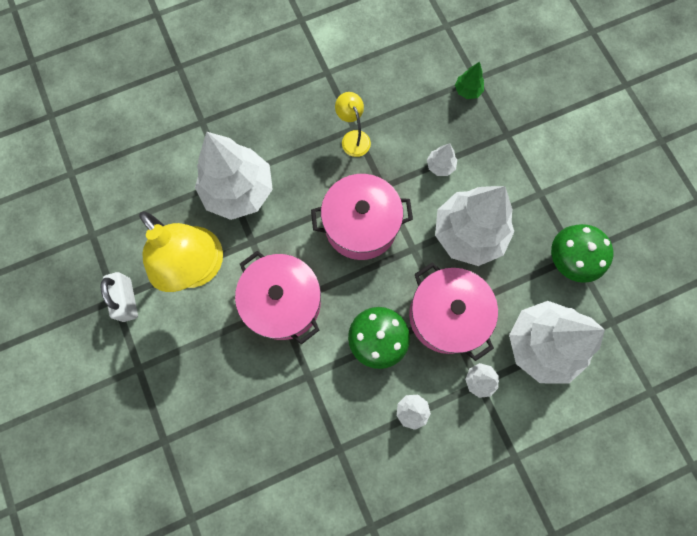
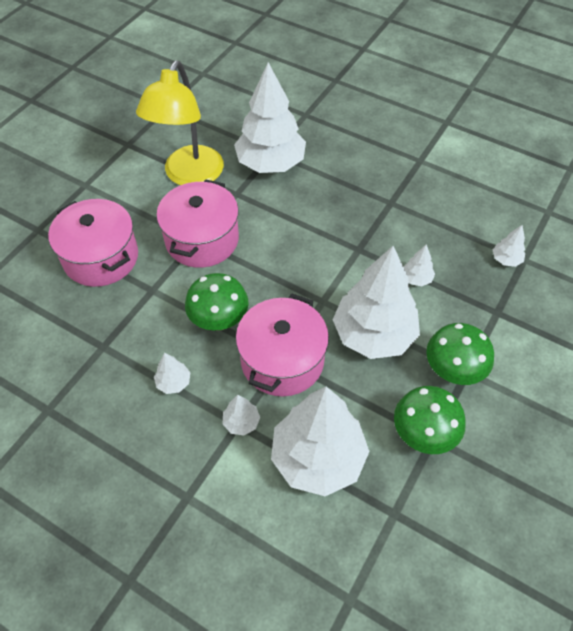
camera: 55 degrees right, 20 degrees down
white padlock [100,272,138,322] -> none
pink pot [311,174,413,260] -> pink pot moved to [48,199,138,287]
yellow lamp [335,92,371,157] -> none
green tree [455,62,484,99] -> white tree [493,225,525,267]
none -> green mushroom [426,323,494,385]

